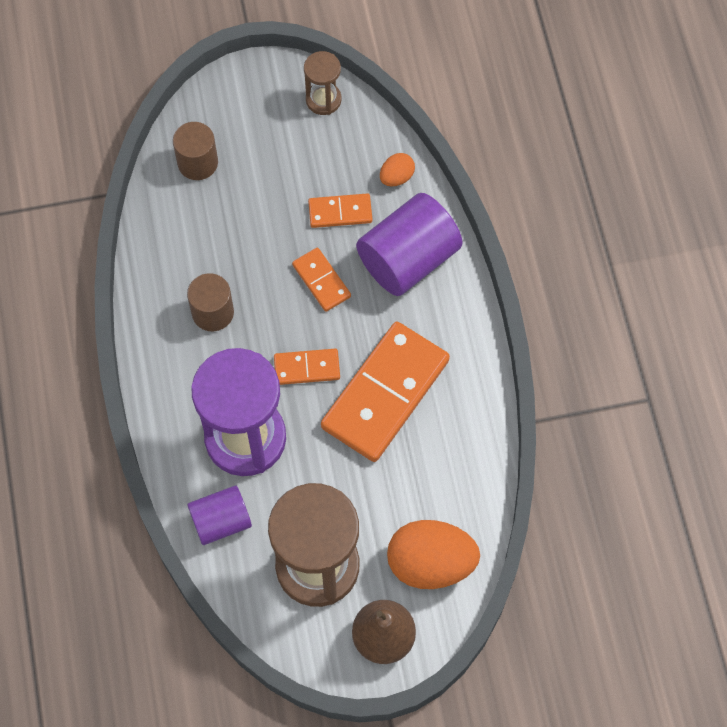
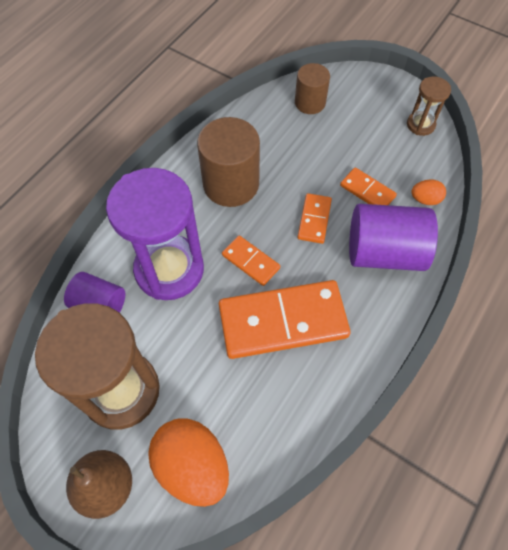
camera: 45 degrees right, 5 degrees down
brown cylinder [187,273,234,331] -> brown cylinder [197,117,260,207], size x1.65

